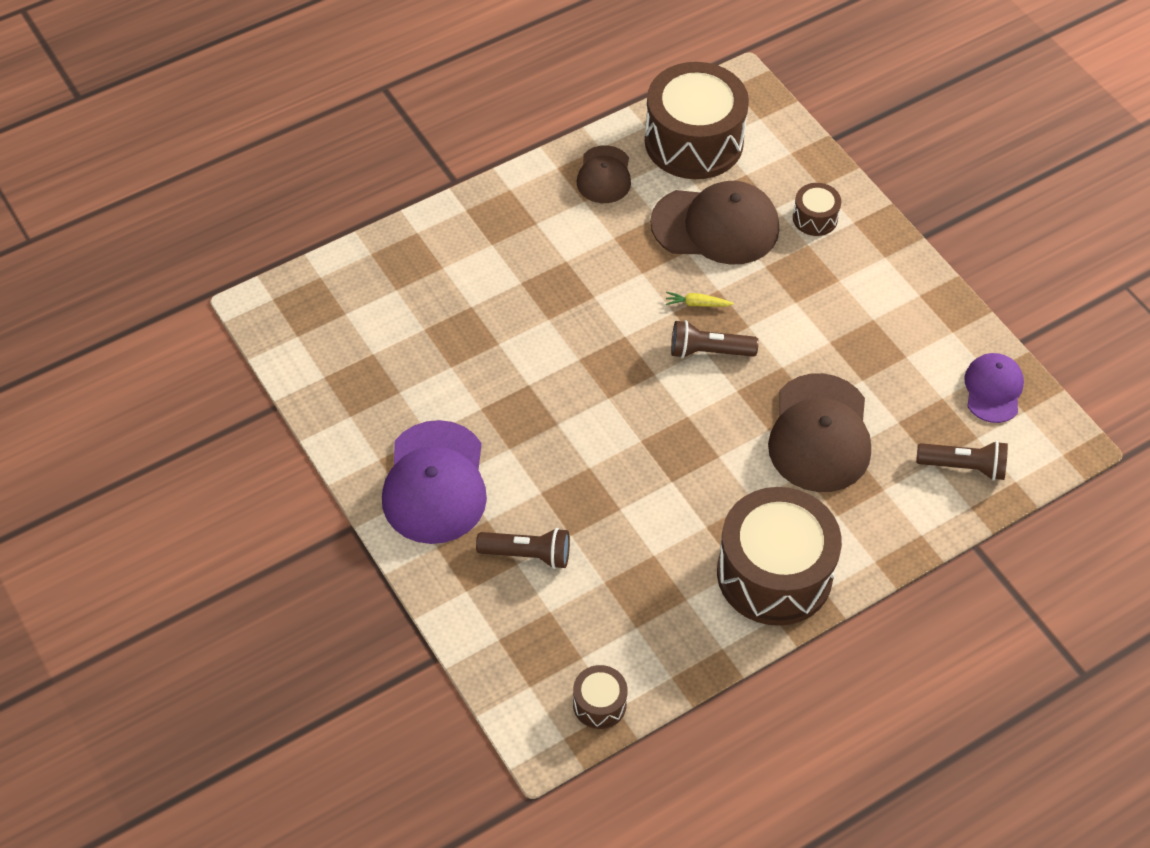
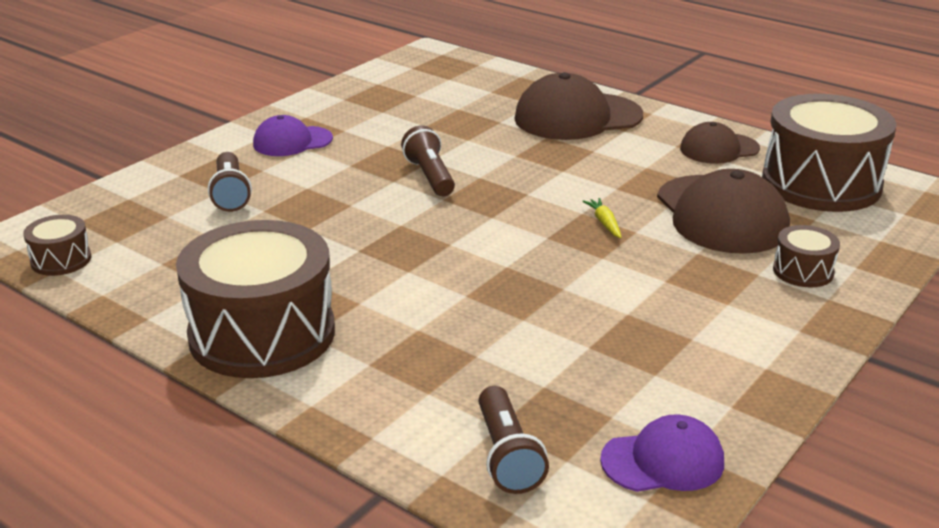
camera: 70 degrees right, 25 degrees down
purple cap [382,420,487,544] -> purple cap [253,115,333,156], size x0.58
brown flashlight [671,320,759,358] -> brown flashlight moved to [401,125,455,196]
brown cap [768,373,871,492] -> brown cap moved to [514,72,643,140]

